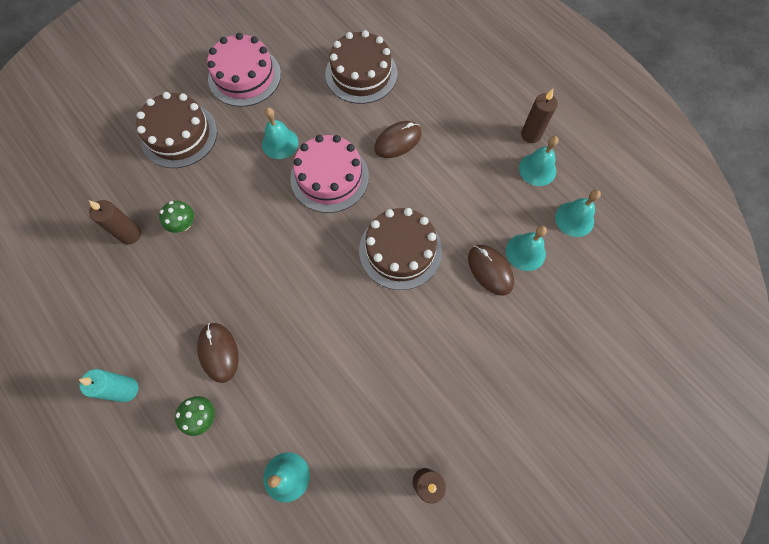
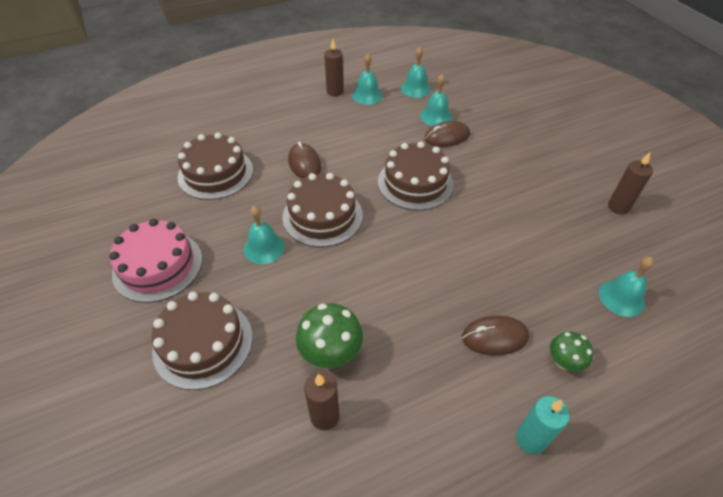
camera: 75 degrees left, 20 degrees down
green mushroom [159,201,194,233] -> green mushroom [296,303,363,368], size x1.62
pink cake [290,135,369,213] -> brown cake [282,173,363,247]

